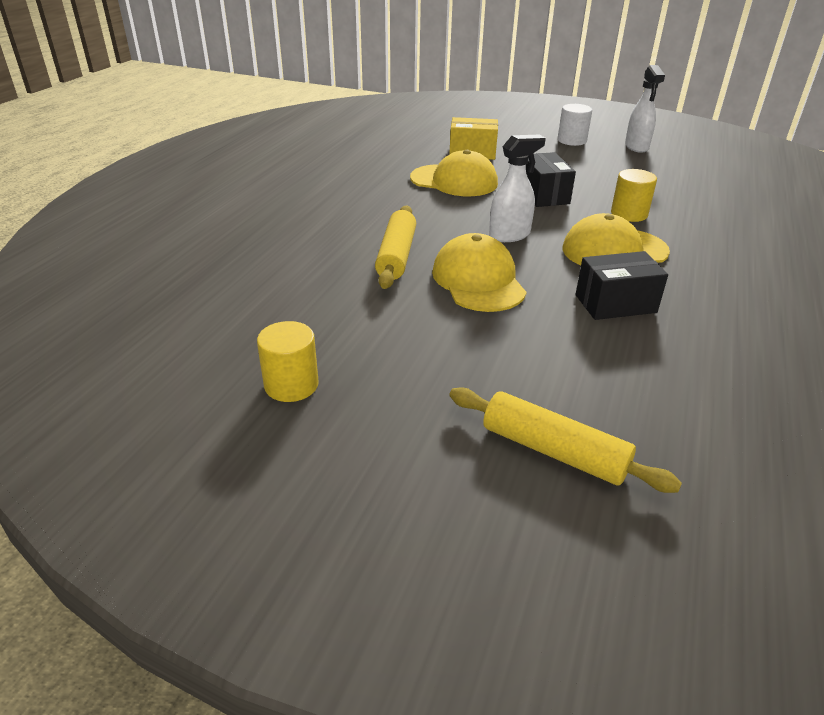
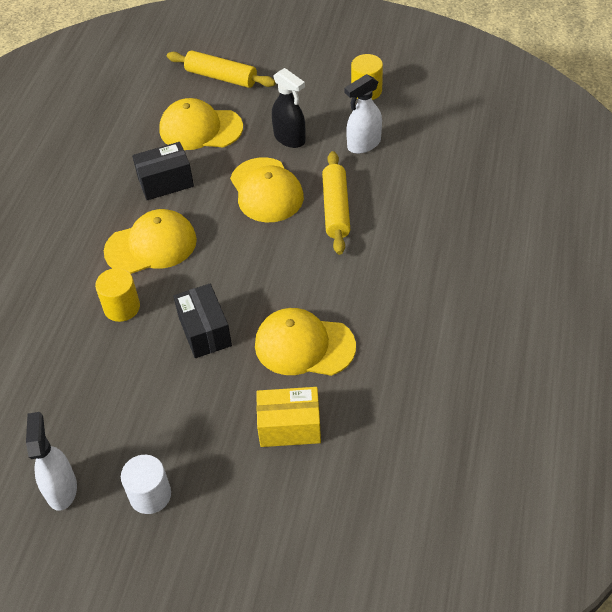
camera: 175 degrees right, 15 degrees up
white spray bottle [489,135,546,242] -> white spray bottle moved to [344,74,382,154]
none -> yellow cap [159,98,243,150]
none -> black spray bottle [272,68,306,148]

